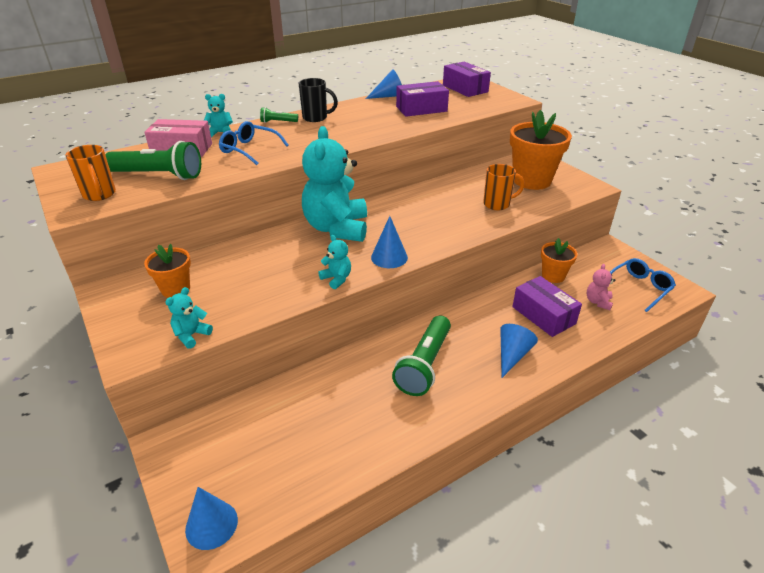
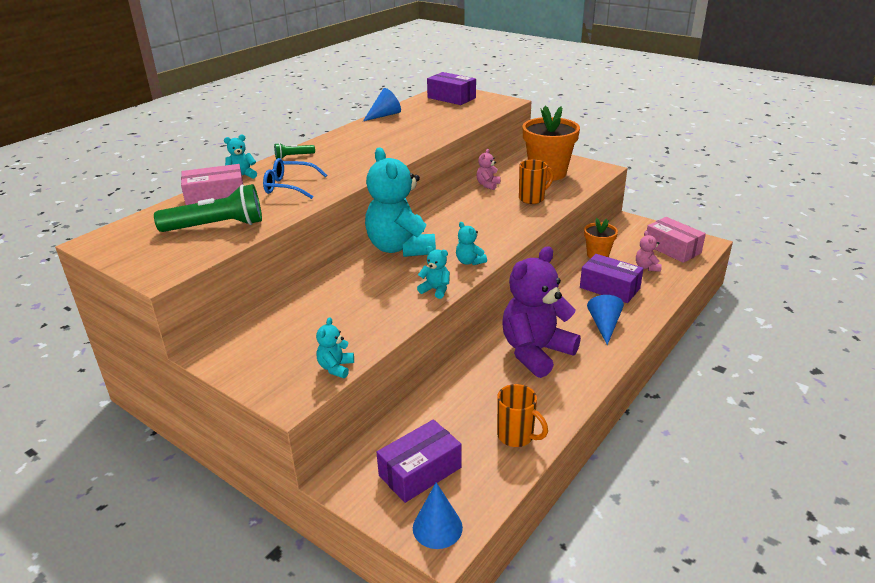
camera: 20 degrees left, 5 degrees down
orange mug [66,145,116,201] -> orange mug moved to [497,384,548,447]
orange flower pot [144,244,191,298] -> none
black mug [299,78,338,122] -> none
blue cone [371,216,408,268] -> turquoise teddy bear [456,222,487,265]
green flashlight [392,316,451,396] -> purple teddy bear [502,246,581,378]
purple box [396,81,449,117] -> purple box moved to [376,419,462,503]
blue glasses [610,258,676,312] -> pink box [647,217,706,263]
none -> pink teddy bear [477,149,501,190]

